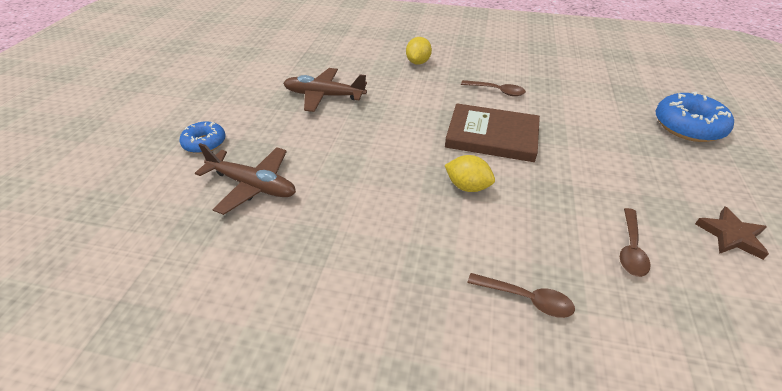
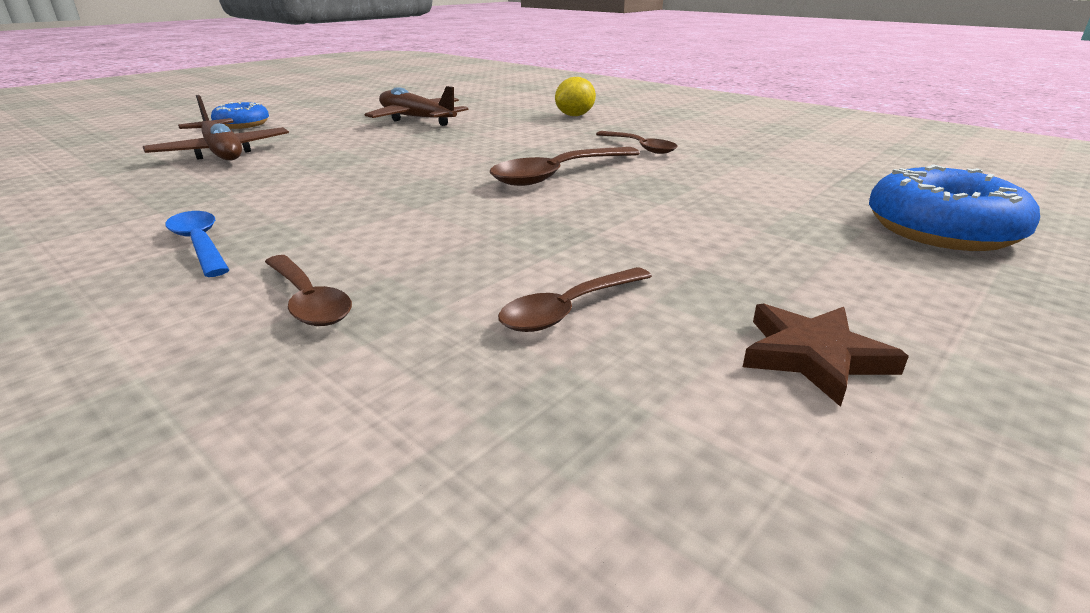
camera: 30 degrees right, 15 degrees down
yellow lemon [444,155,495,192] -> none
brown book [445,103,540,162] -> brown spoon [490,147,640,186]
none -> blue spoon [165,211,229,277]

